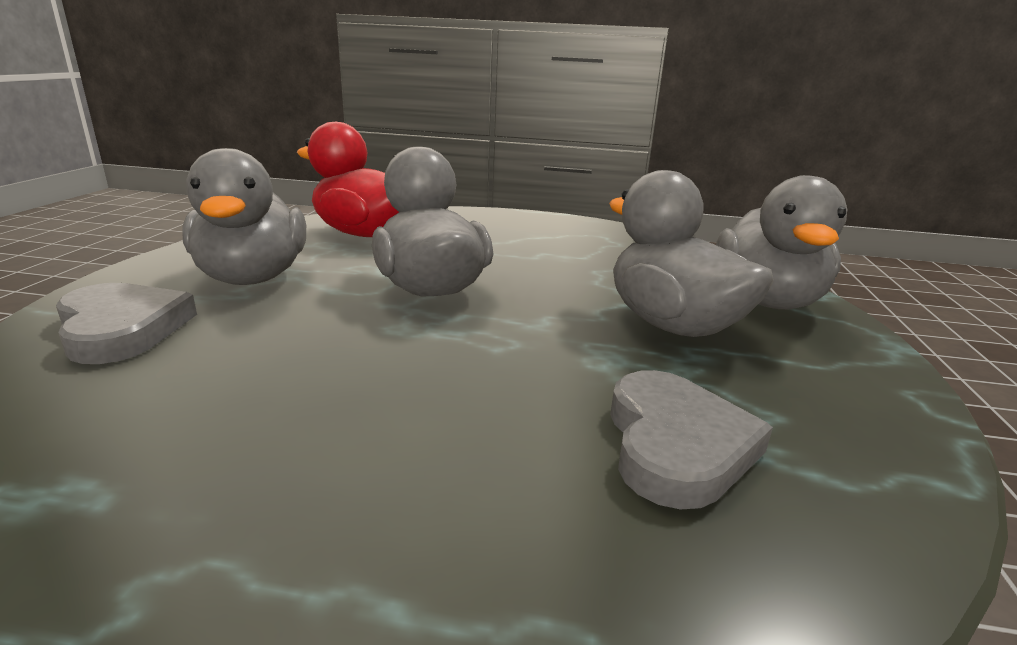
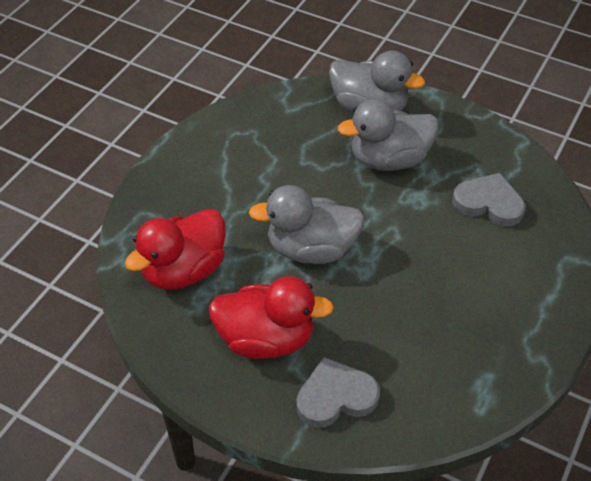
camera: 70 degrees left, 25 degrees up
grey duck [182,148,306,285] -> red duck [209,276,334,359]

